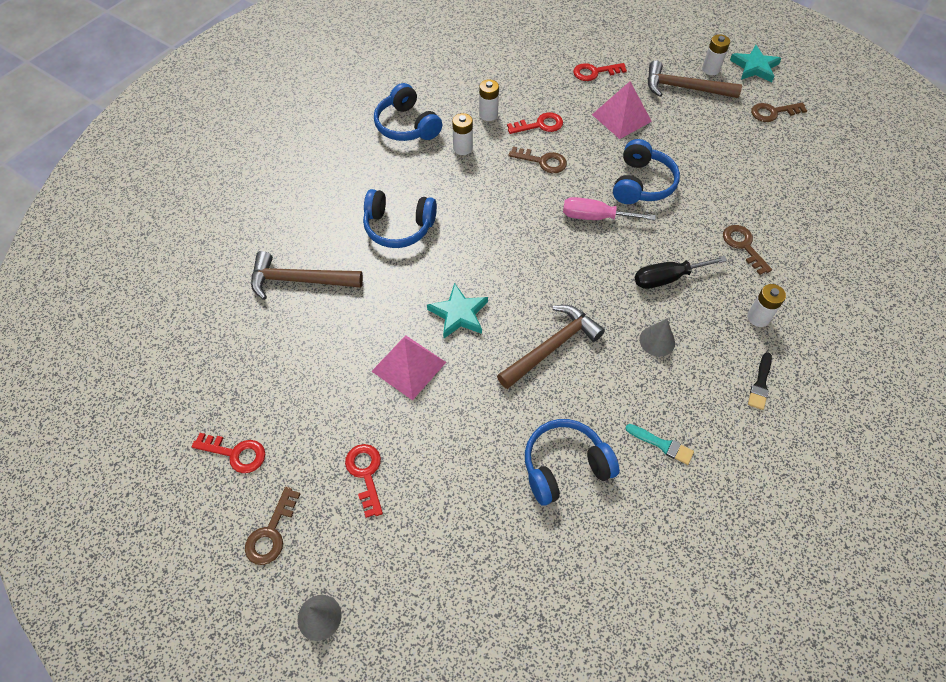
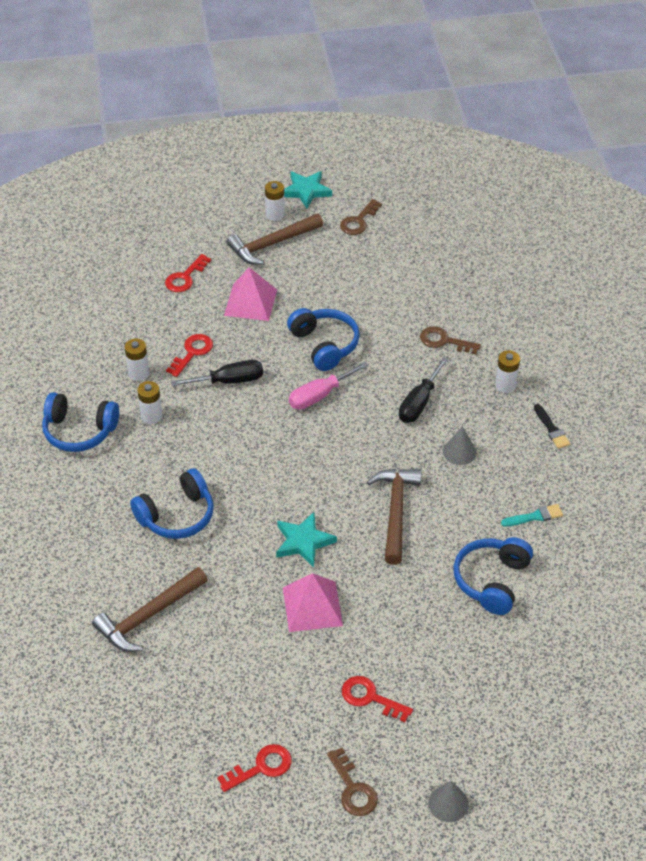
camera: 45 degrees left, 10 degrees down
brown key [508,146,567,173] -> black screwdriver [171,360,263,386]

